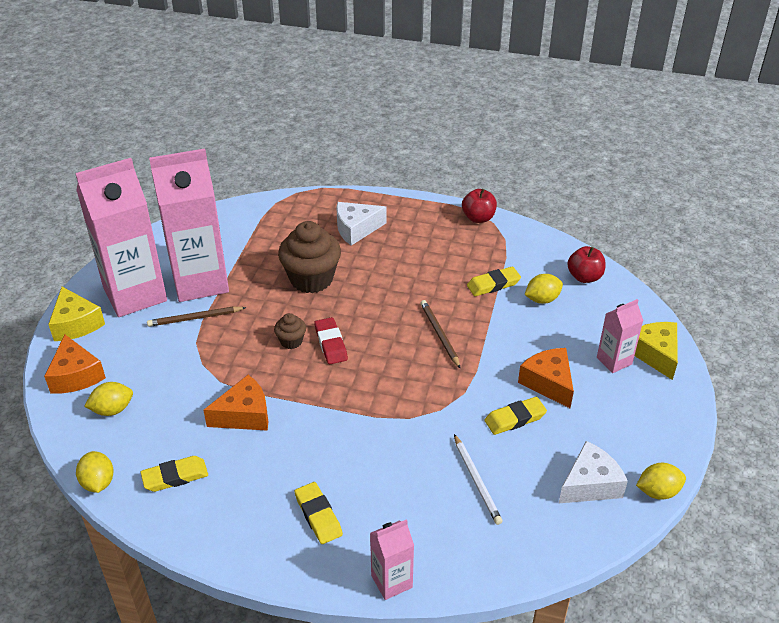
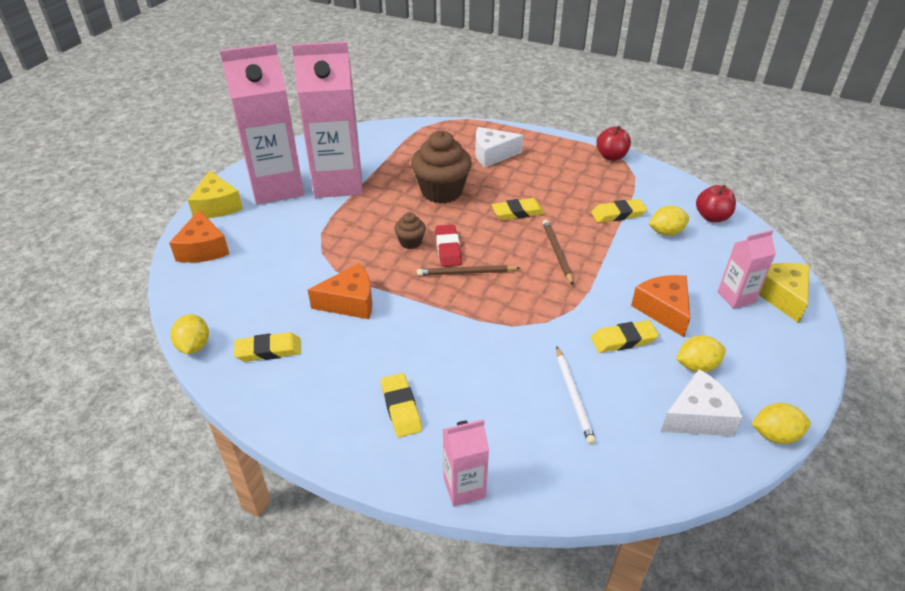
camera: 10 degrees right, 0 degrees up
yellow lemon [84,382,133,416] -> yellow lemon moved to [676,335,726,372]
brown pencil [147,307,246,327] -> brown pencil moved to [417,265,520,276]
none -> yellow eraser [492,198,545,220]

